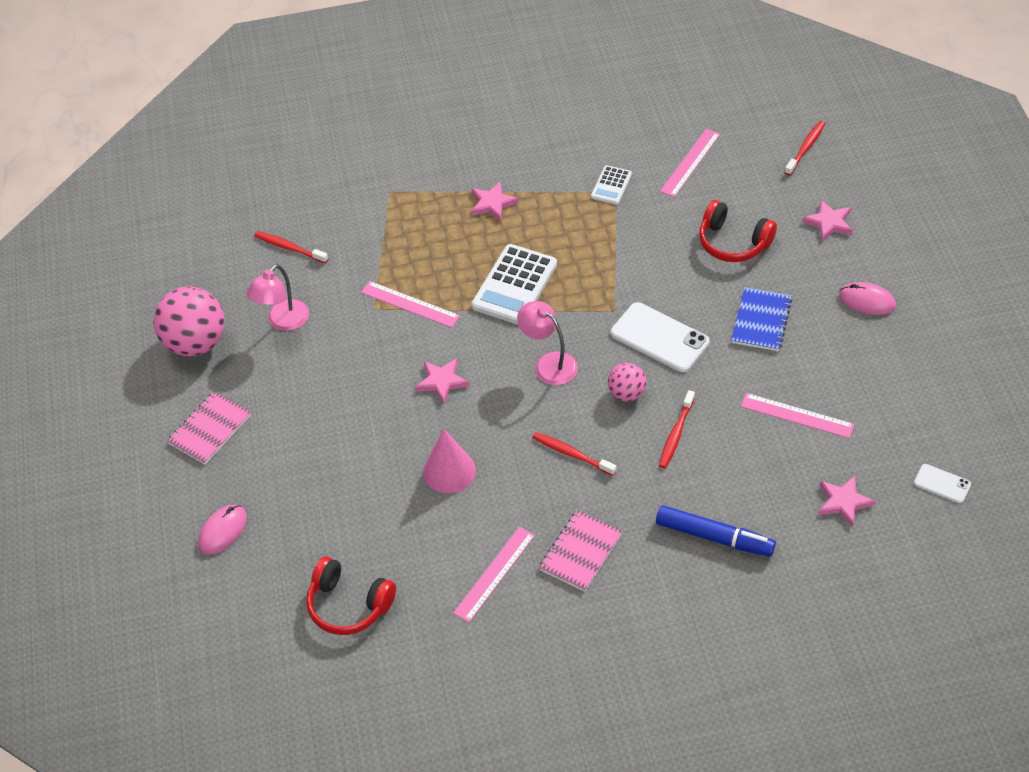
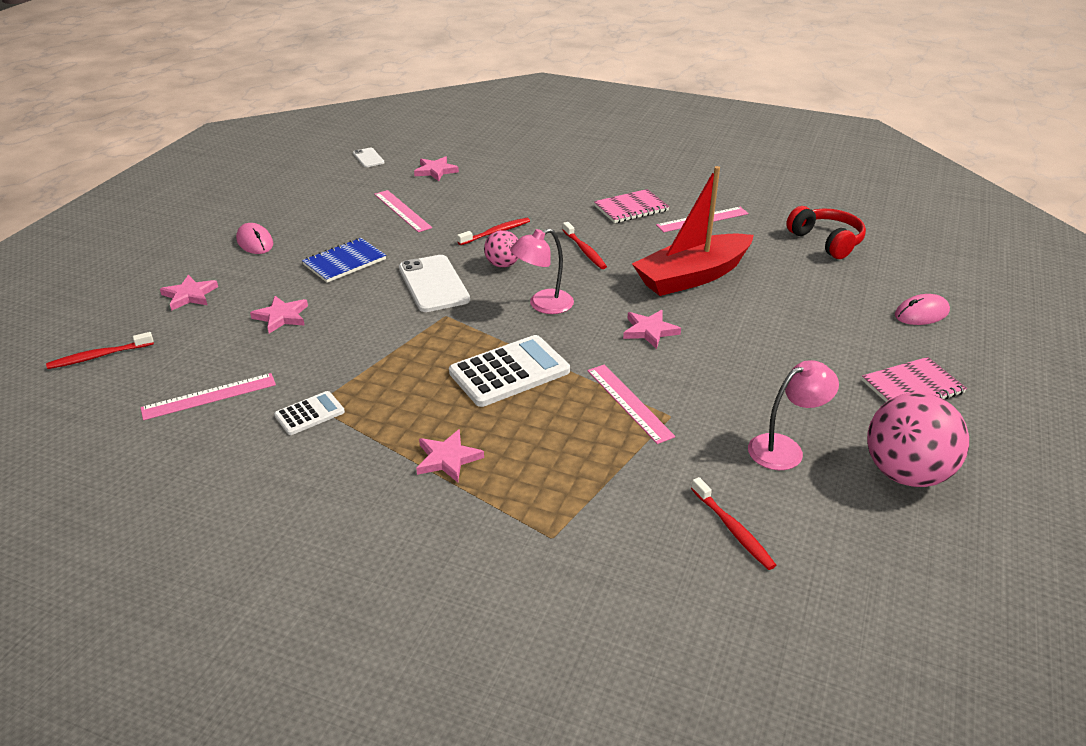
camera: 150 degrees left, 15 degrees down
pink cone [423,428,476,493] -> red boat [632,166,754,296]
pink lamp [517,301,578,385] -> pink lamp turned 75 degrees clockwise [510,228,574,314]
blue marker [656,505,776,557] -> none
red headphones [699,200,777,262] -> pink star [250,296,308,334]

